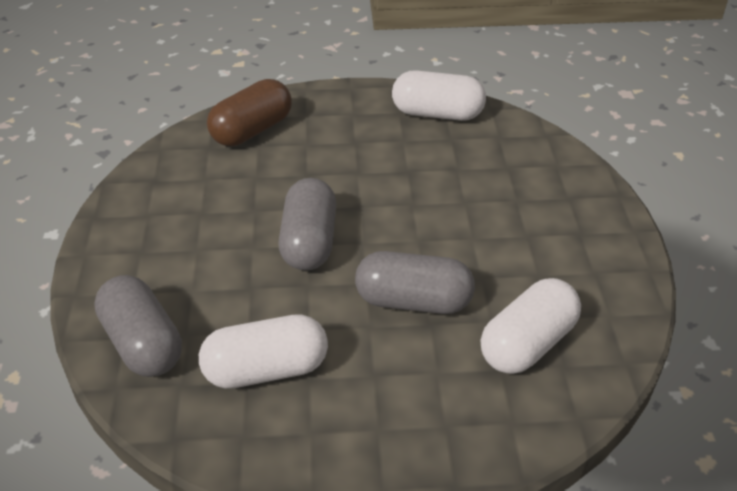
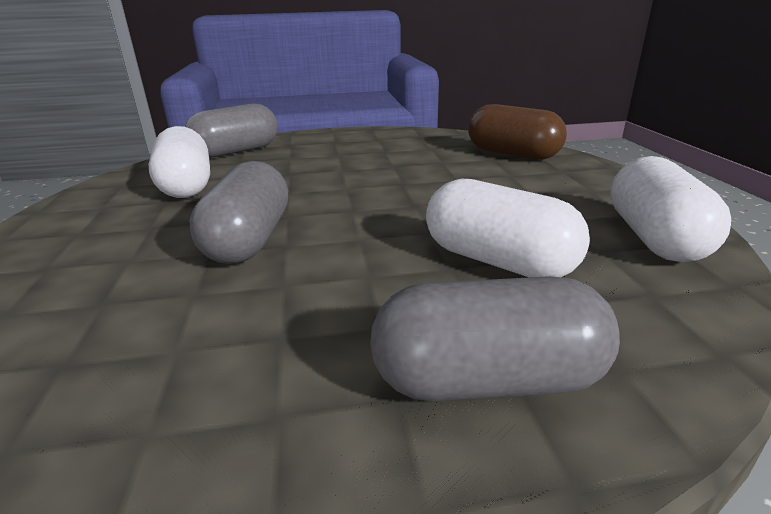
camera: 85 degrees right, 15 degrees down
grey capsule [278,178,336,270] -> grey capsule moved to [370,276,620,401]
white capsule [481,278,581,374] -> white capsule moved to [426,179,590,277]

